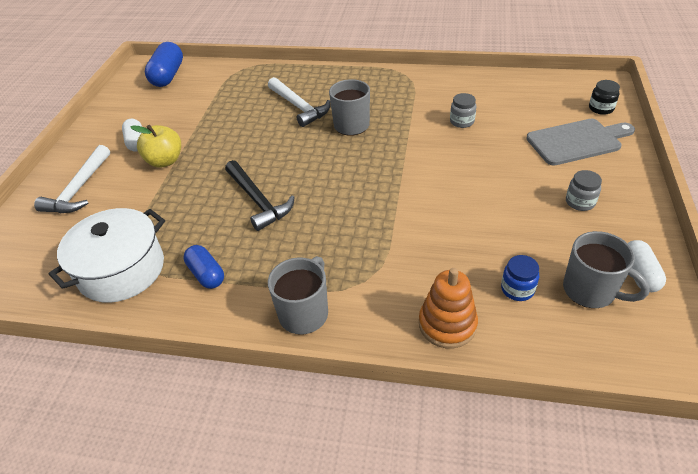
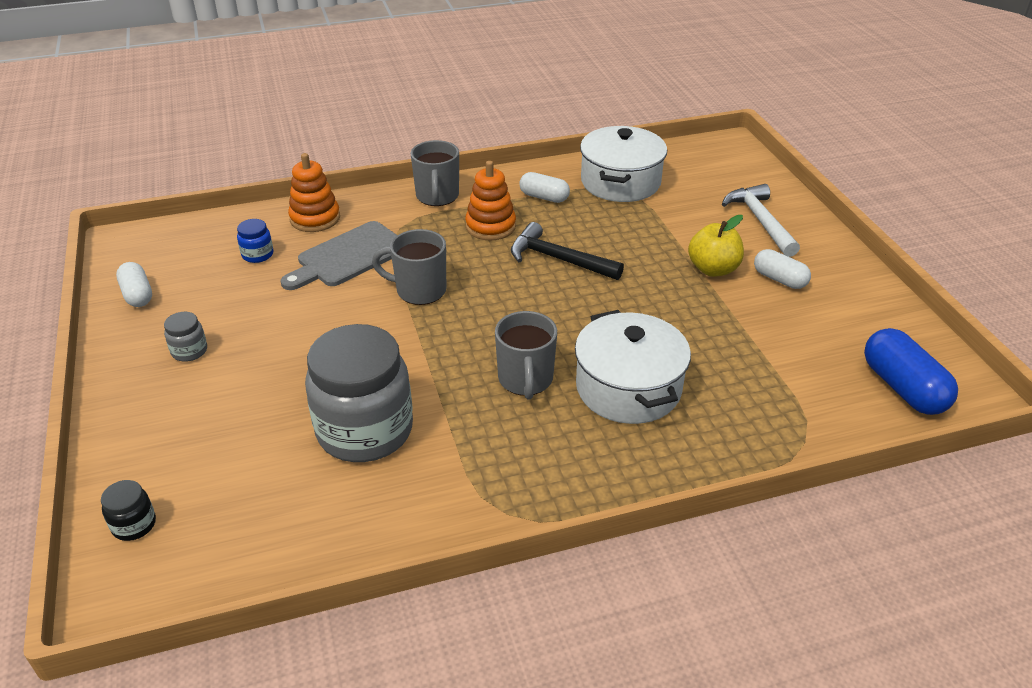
camera: 150 degrees right, 5 degrees down
blue capsule [184,245,224,289] -> white capsule [520,172,570,203]
white hammer [268,77,330,127] -> white pot [575,310,691,424]
grey jar [450,93,477,128] -> grey jar [305,324,413,462], size x2.46
grey cutting board [526,119,635,166] -> grey cutting board moved to [281,221,397,290]
grey mug [563,231,650,308] -> grey mug moved to [372,229,446,305]
none -> orange stacking toy [465,161,516,241]

